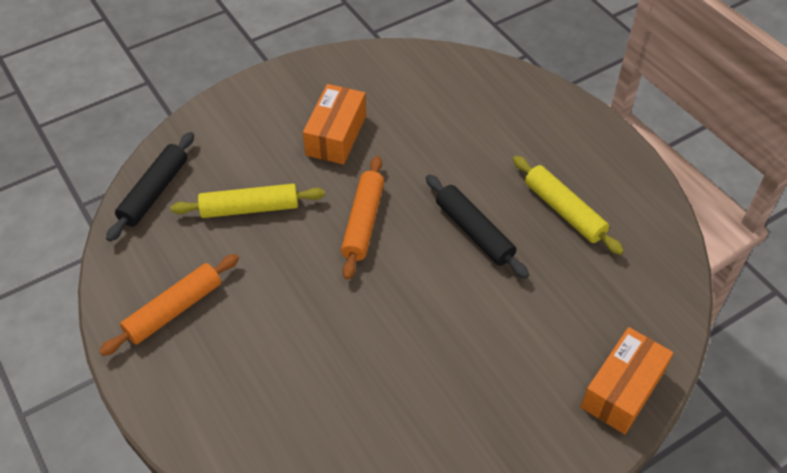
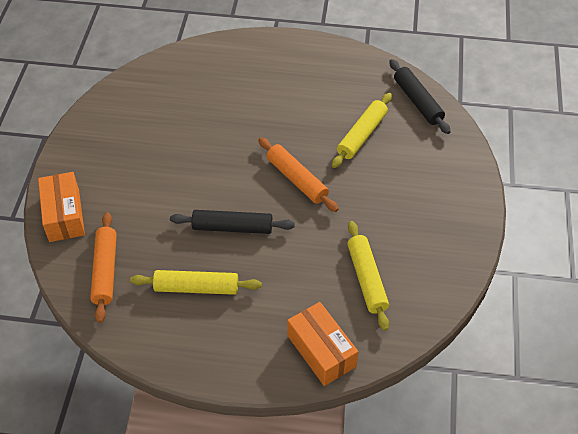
camera: 130 degrees right, 0 degrees up
orange rolling pin [99,254,239,356] -> orange rolling pin moved to [90,212,117,323]
orange box [303,84,366,165] -> orange box moved to [287,302,358,386]
none -> yellow rolling pin [347,221,389,331]

